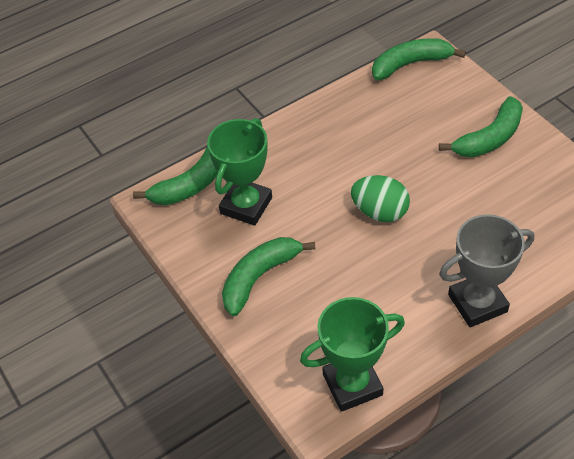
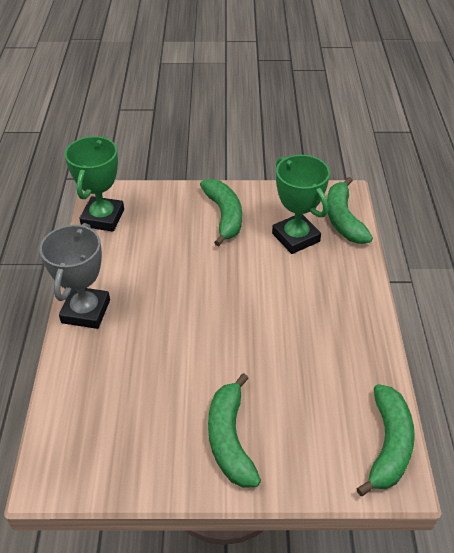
camera: 120 degrees right, 5 degrees down
green egg [351,175,410,222] -> none

